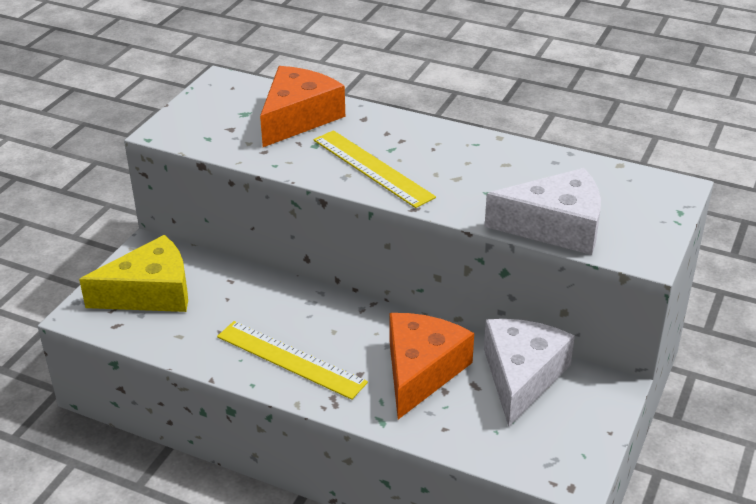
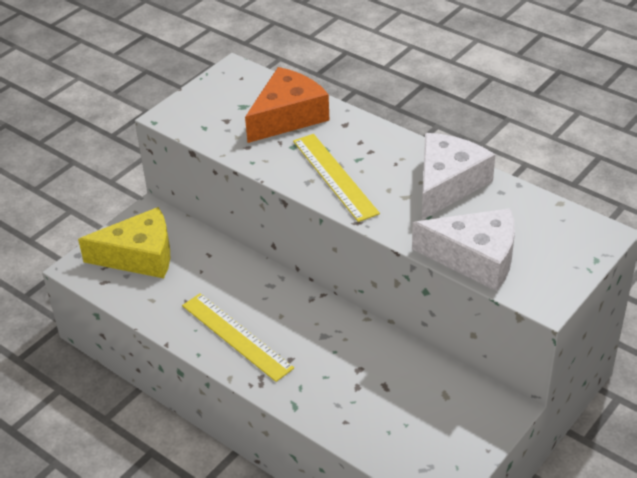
camera: 15 degrees right, 5 degrees up
orange cheese [390,313,474,419] -> none
white cheese [484,319,575,427] -> white cheese moved to [422,133,495,220]

